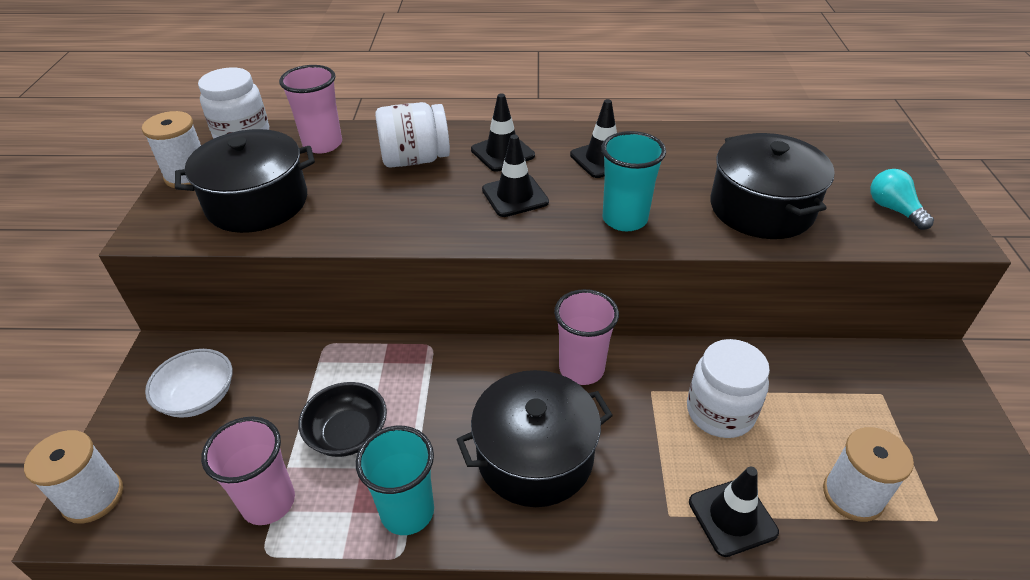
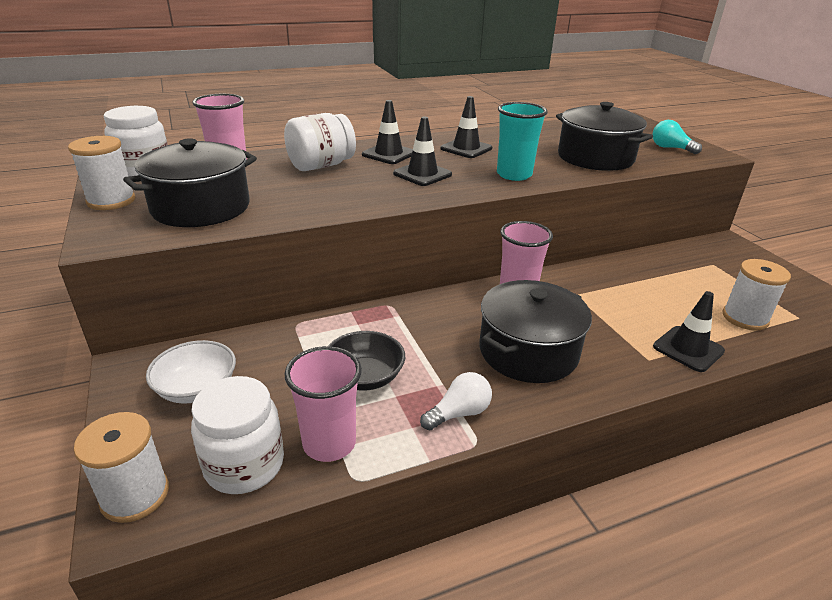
camera: 25 degrees left, 10 degrees down
turquoise cup [356,426,434,535] -> white light bulb [420,372,492,431]
white jar [687,339,770,438] -> white jar moved to [191,376,284,494]

